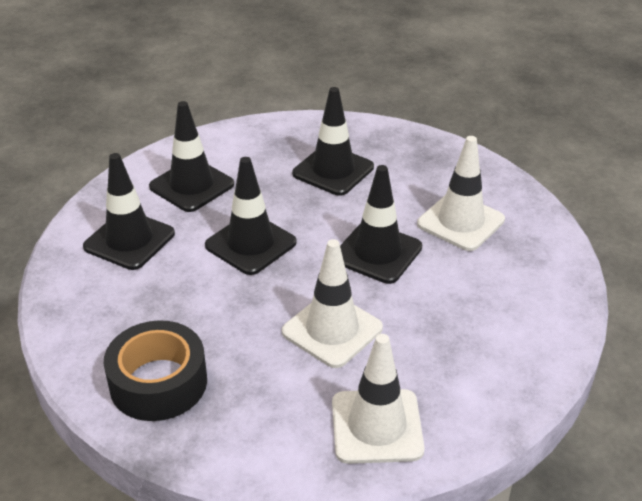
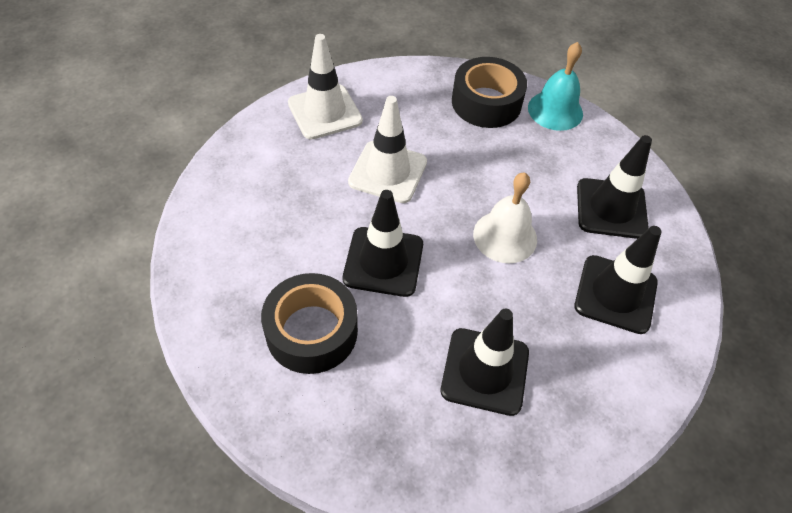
camera: 155 degrees right, 15 degrees up
black traffic cone [205,157,297,275] -> white bell [473,173,537,263]
white traffic cone [417,136,505,251] -> black tape [261,273,358,374]
none -> turquoise bell [528,42,583,131]

